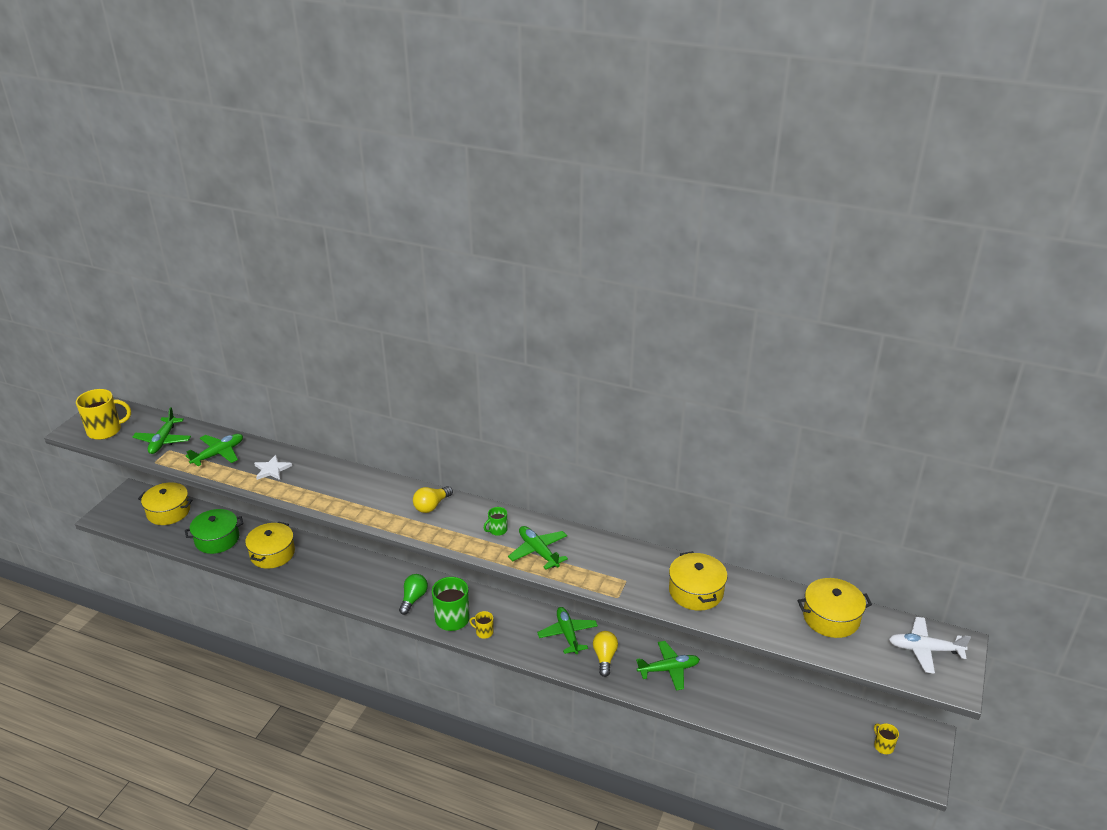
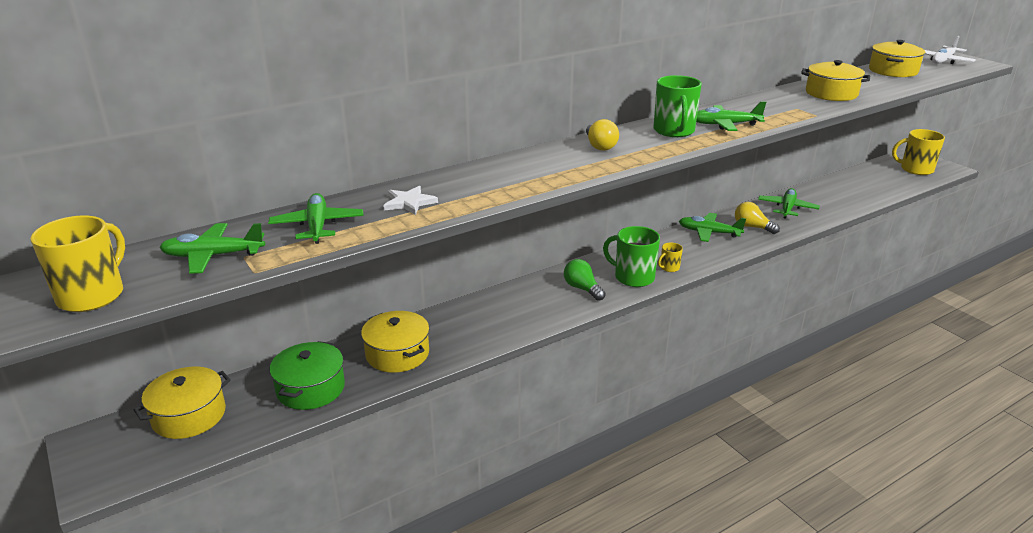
camera: 55 degrees left, 5 degrees down
green plane [133,407,191,454] -> green plane turned 135 degrees clockwise [159,223,265,274]
green mug [484,507,507,536] -> green mug [654,75,702,137], size x2.00
yellow mug [874,723,899,754] -> yellow mug [892,129,945,175], size x2.00

